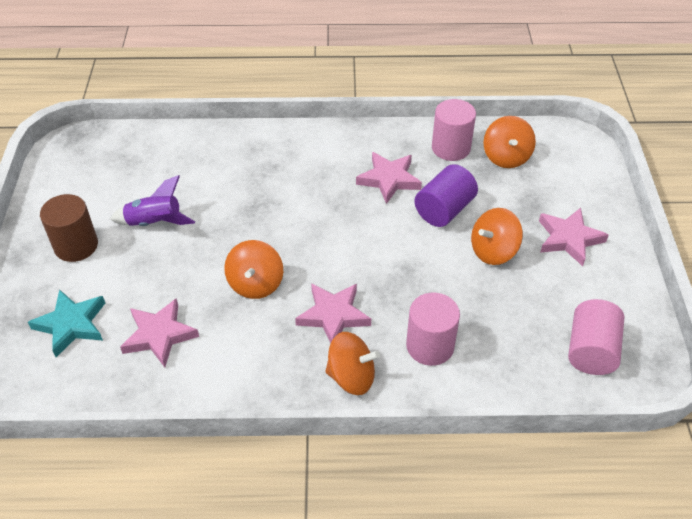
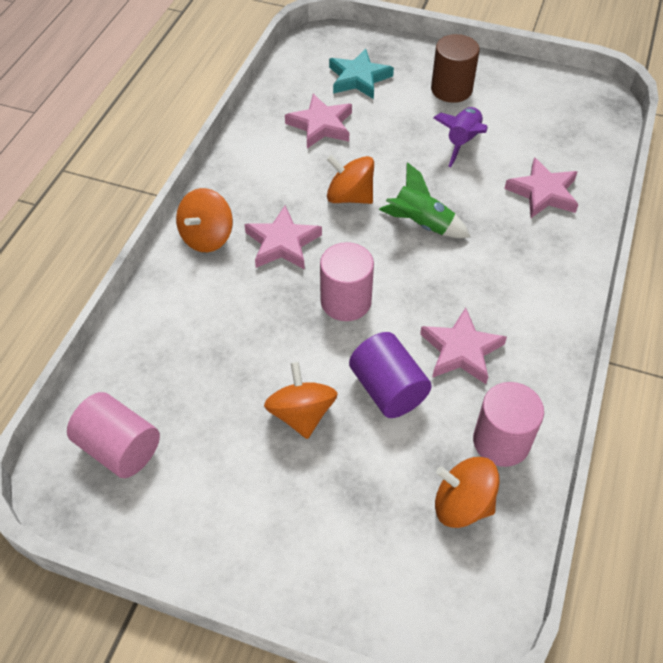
camera: 110 degrees right, 5 degrees up
pink cylinder [406,293,460,366] -> pink cylinder moved to [320,242,374,321]
pink star [539,208,609,266] -> pink star moved to [504,158,579,218]
none -> green rocket [379,162,470,238]

